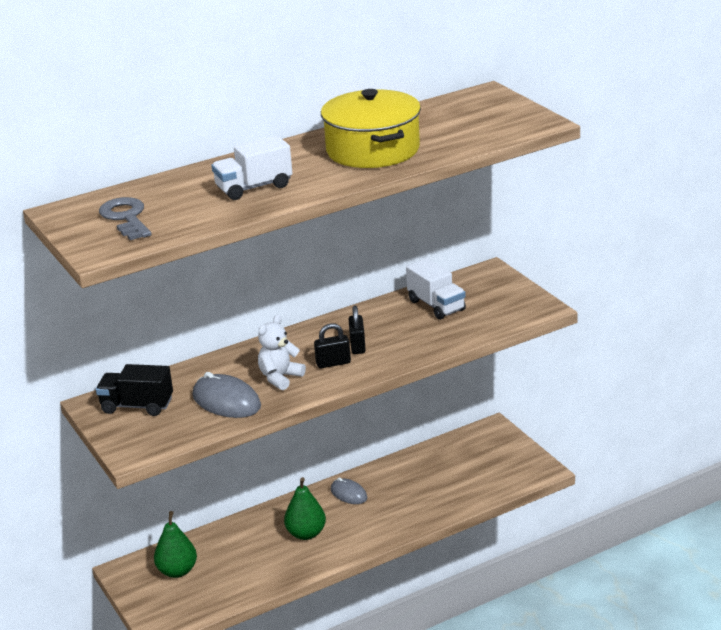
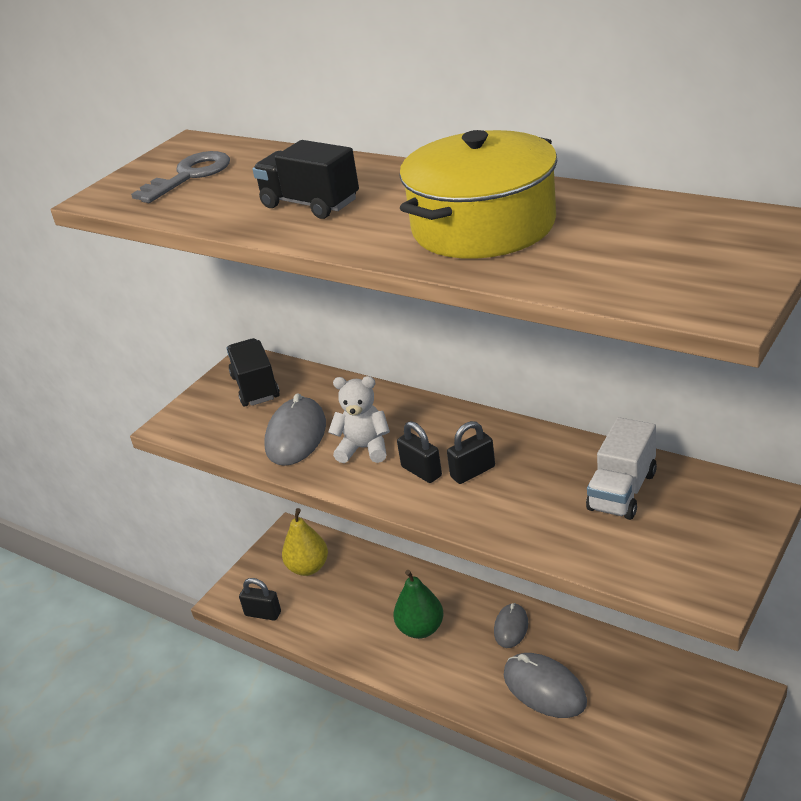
camera: 65 degrees right, 5 degrees up
green pear [154,511,197,578] -> yellow pear [282,508,328,576]
white truck [211,135,292,200] -> black truck [253,140,359,219]
none -> black padlock [239,578,281,621]
none -> grey mouse [504,653,587,718]

